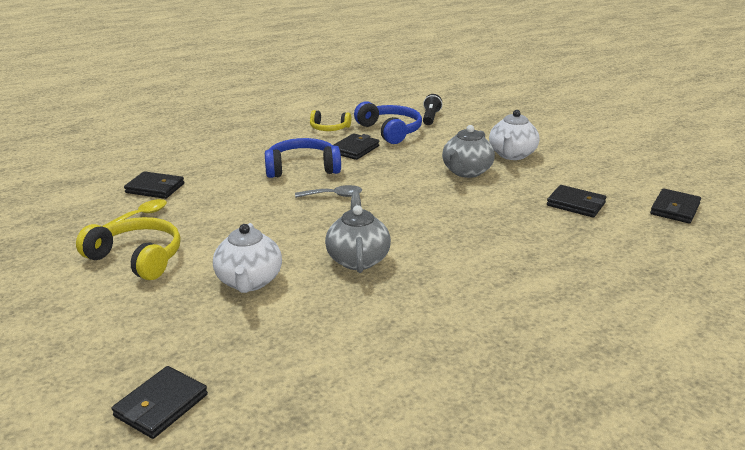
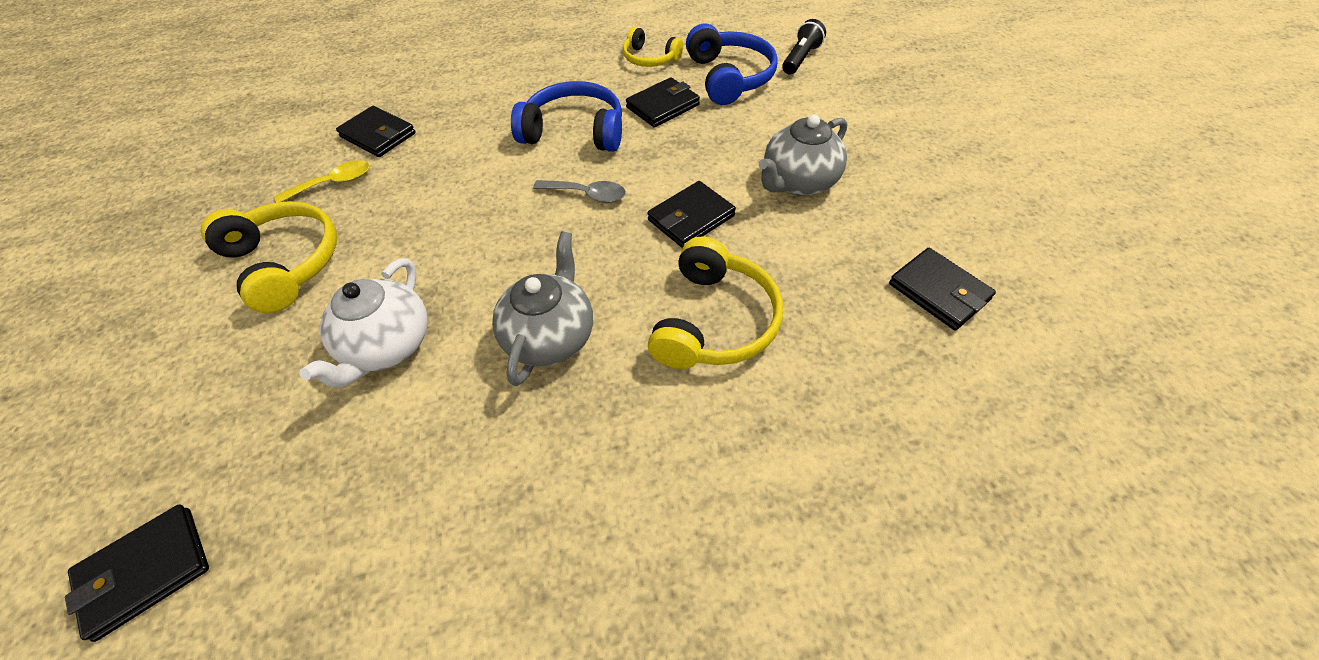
camera: 20 degrees right, 25 degrees up
white teapot [489,110,539,160] -> none
black wallet [650,188,701,224] -> black wallet moved to [647,181,736,248]
none -> yellow headphones [648,236,783,369]

